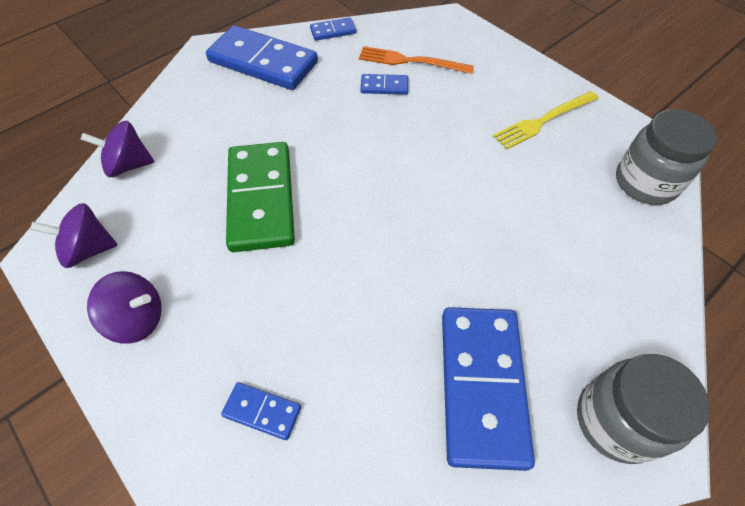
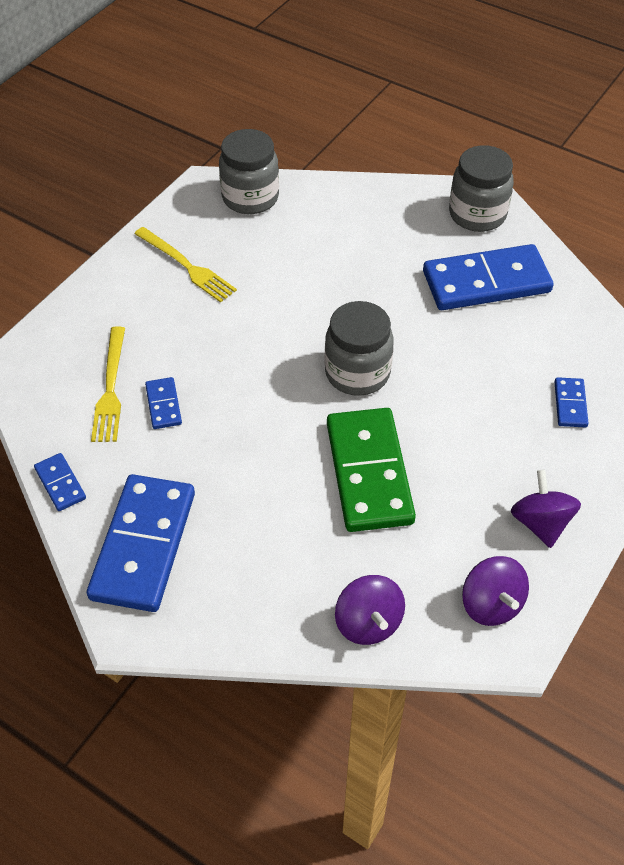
camera: 105 degrees left, 5 degrees down
green domino [226,142,295,252] -> green domino turned 75 degrees counterclockwise [327,408,416,532]
orange fork [359,46,474,74] -> yellow fork [91,326,125,442]
none -> grey jar [325,301,394,396]

